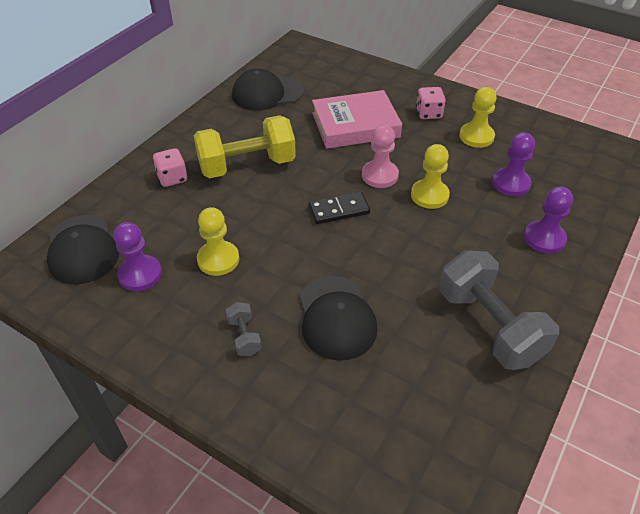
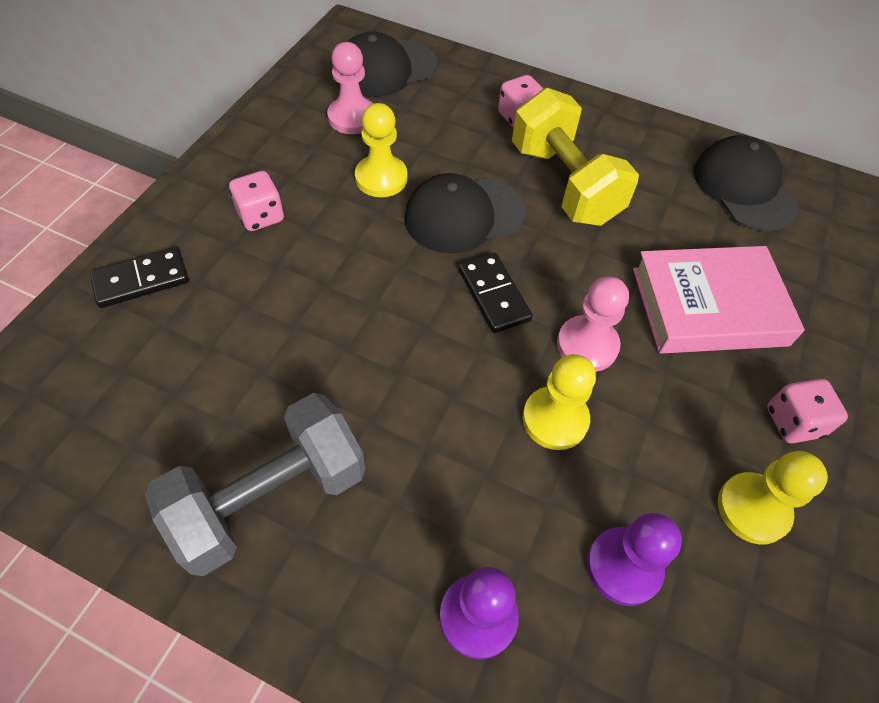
camera: 80 degrees right, 10 degrees up
purple pawn [114,222,162,291] -> pink pawn [327,42,373,134]
grey dumbbell [226,302,262,356] -> pink dice [229,171,284,231]
black cap [299,276,378,361] -> black cap moved to [404,173,526,254]
pink book [312,90,402,149] -> pink book turned 75 degrees counterclockwise [633,246,805,354]
none -> black domino [90,247,189,308]

